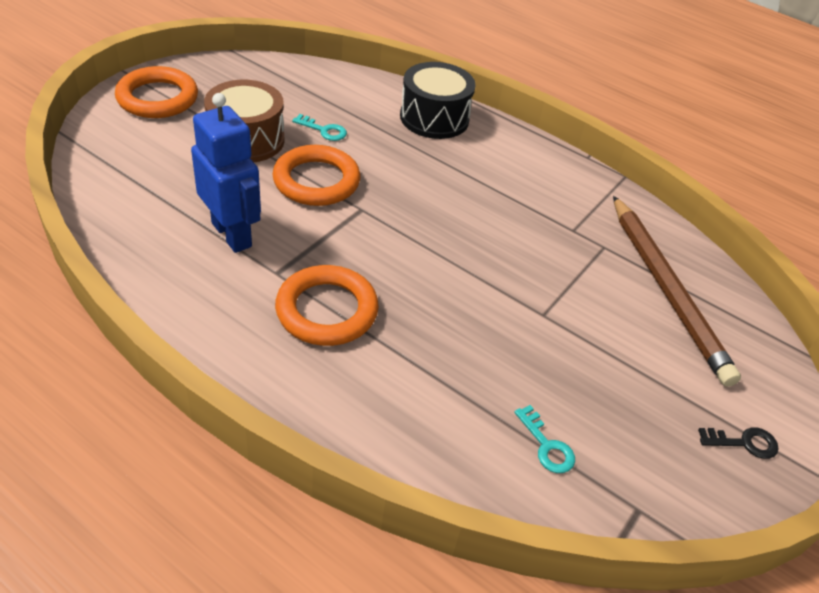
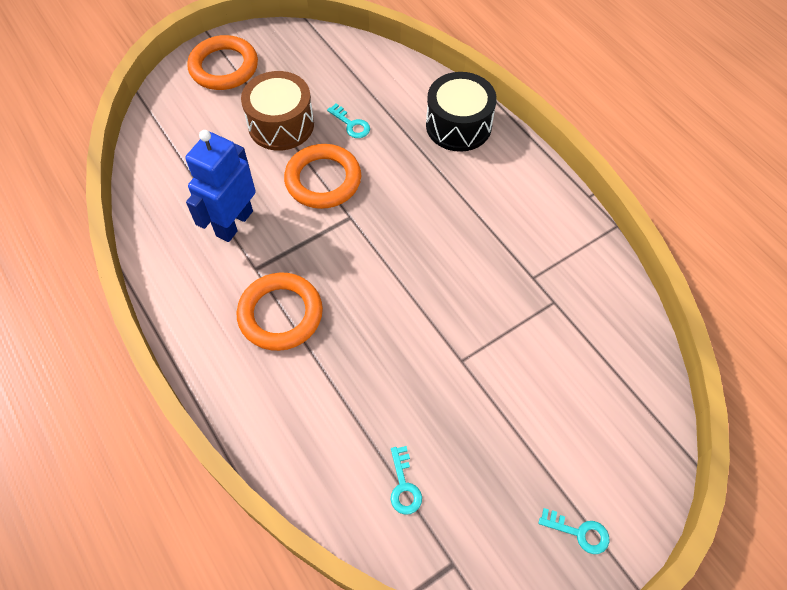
camera: 25 degrees right, 15 degrees up
blue robot [191,93,261,253] -> blue robot turned 135 degrees counterclockwise [185,130,256,242]
brown pencil [613,196,741,387] -> none
black key [698,427,779,459] -> turquoise key [539,508,609,554]

